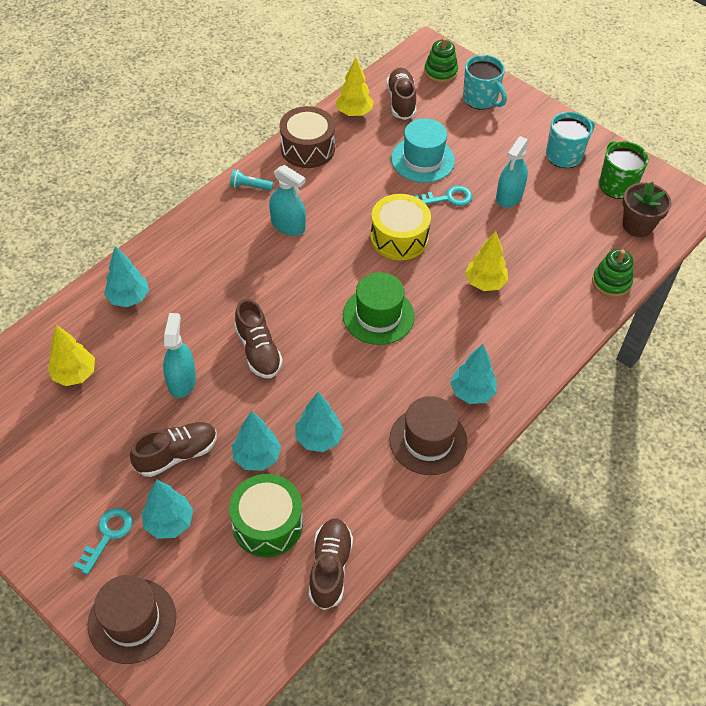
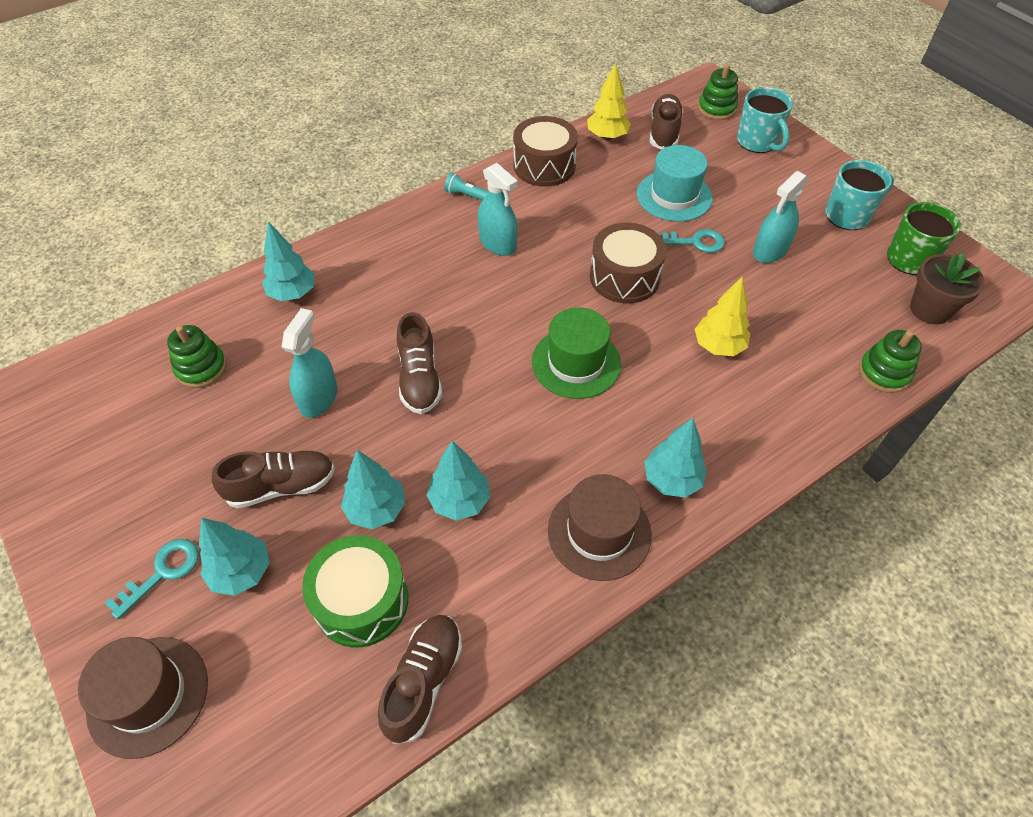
camera: 15 degrees right, 0 degrees up
yellow tree [48,325,95,386] -> green stacking toy [167,325,227,388]
yellow drum [370,194,431,260] -> brown drum [590,223,666,303]

